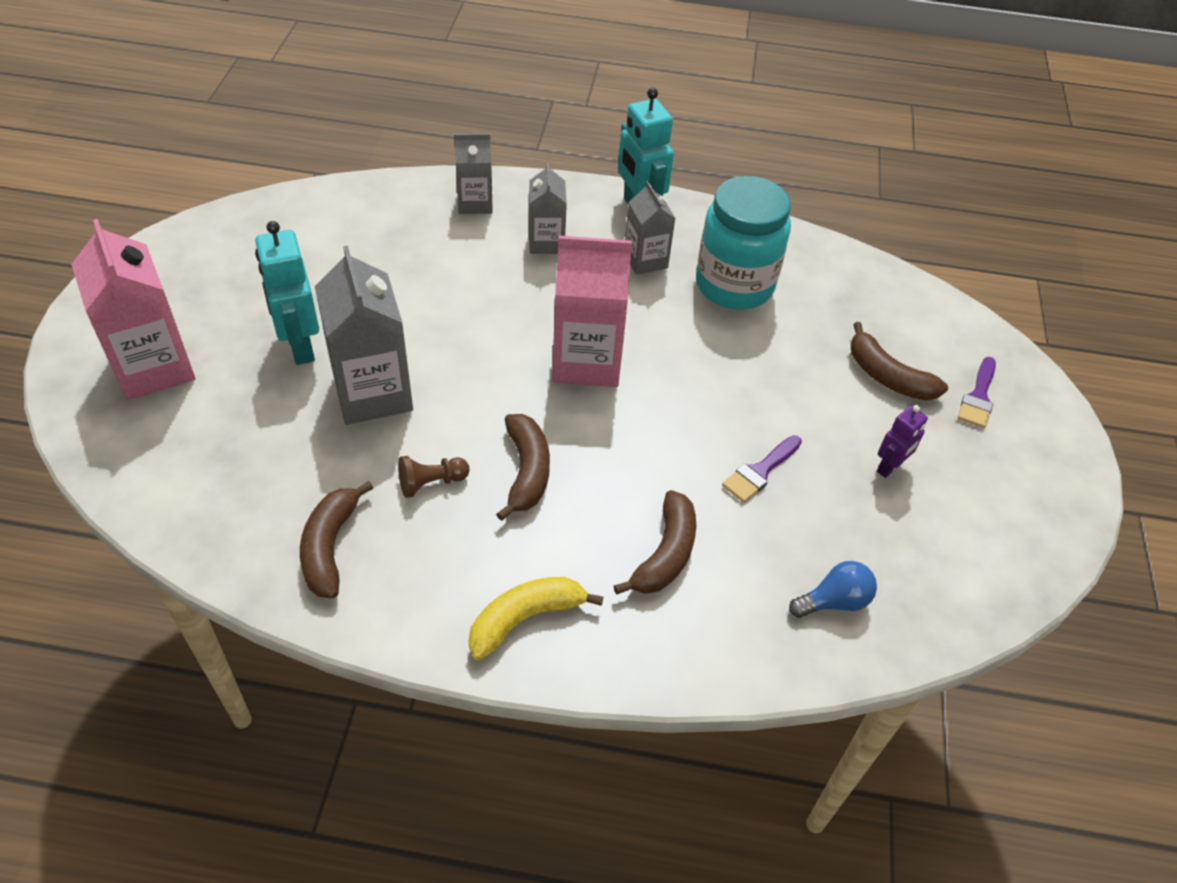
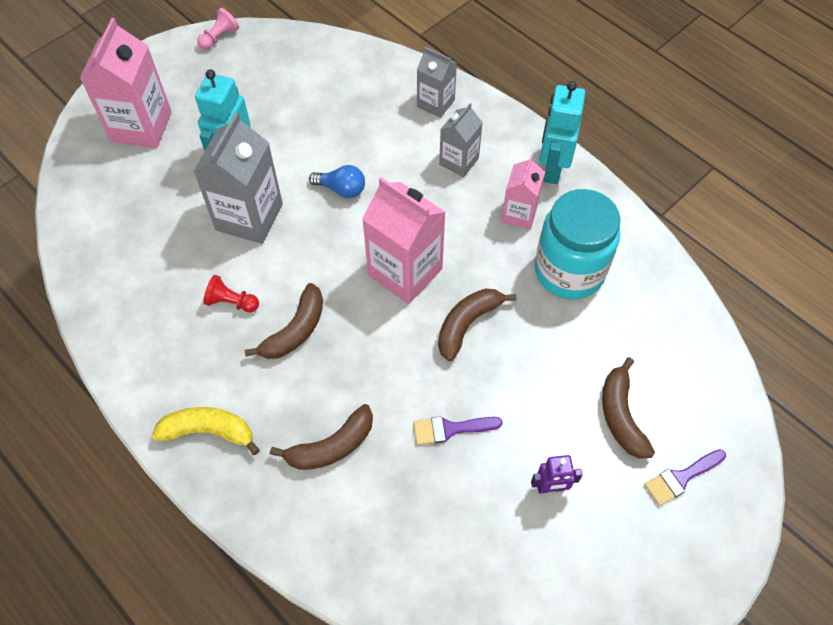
camera: 40 degrees right, 10 degrees up
brown banana [300,481,373,598] -> brown banana moved to [438,289,516,361]
brown pawn [398,456,470,498] -> red pawn [203,275,259,313]
grey carton [625,181,675,275] -> pink carton [501,156,545,230]
blue light bulb [789,561,877,618] -> blue light bulb moved to [309,165,365,198]
none -> pink pawn [197,8,239,50]

